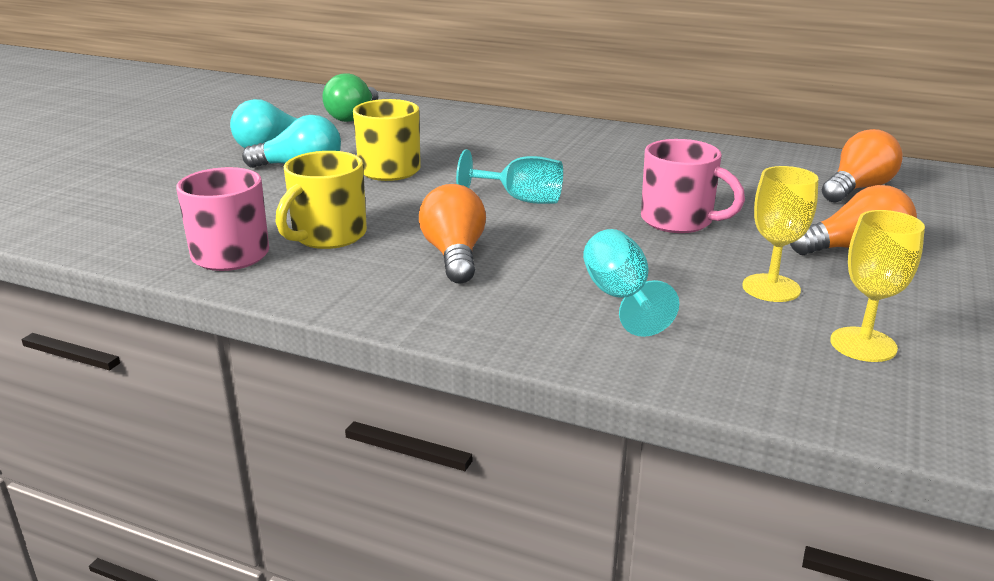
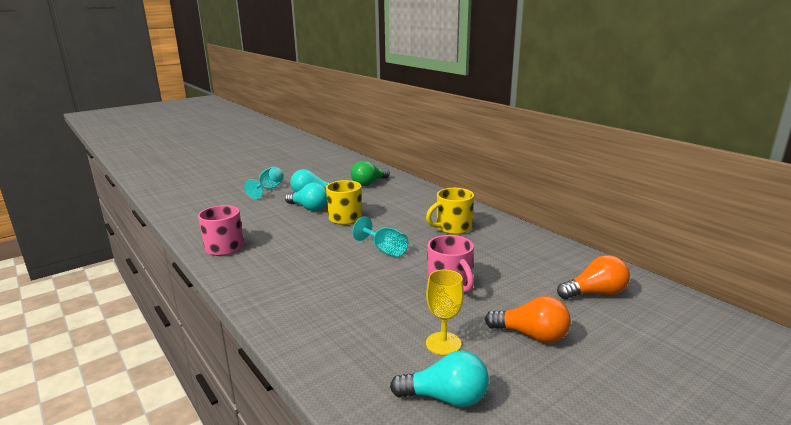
camera: 30 degrees right, 5 degrees down
yellow mug [275,151,367,249] -> yellow mug moved to [426,188,474,235]
orange light bulb [419,184,486,284] -> none
turquoise goblet [583,229,679,337] -> turquoise goblet moved to [244,167,284,199]
yellow goblet [830,210,925,362] -> turquoise light bulb [390,351,489,407]

